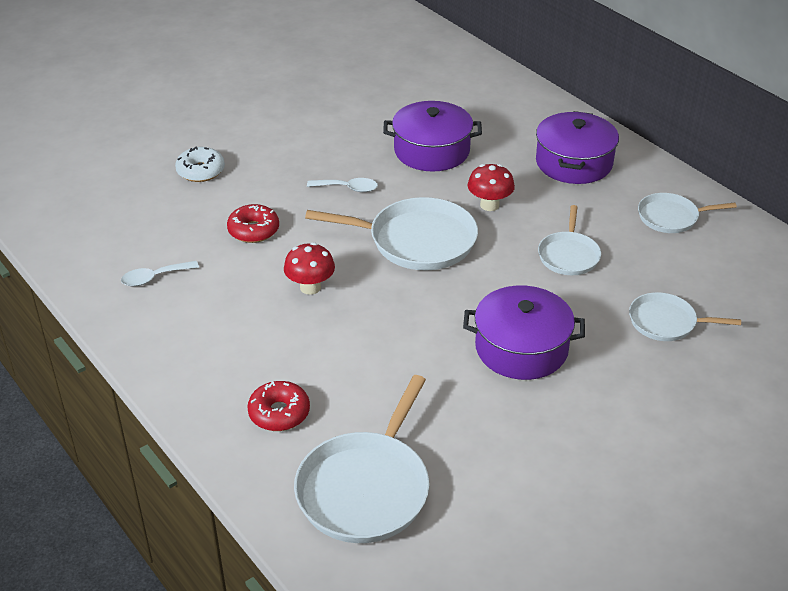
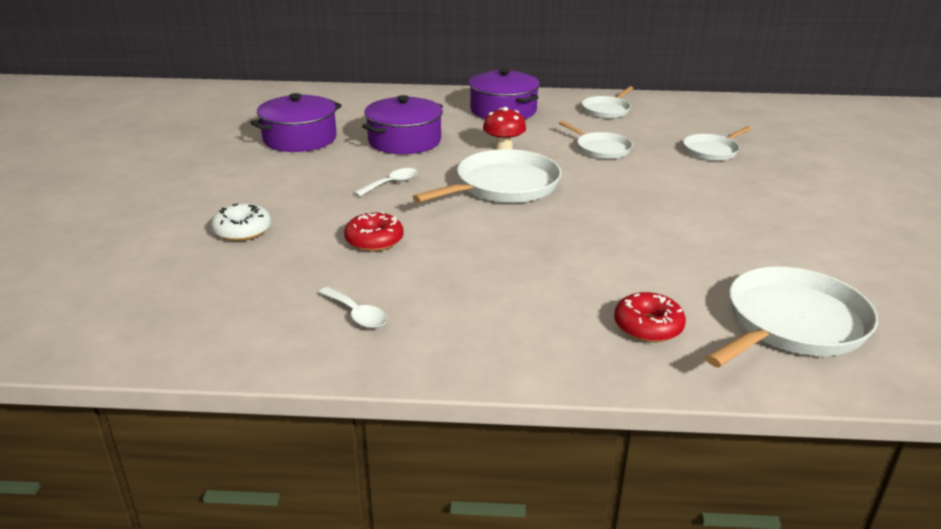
camera: 50 degrees left, 10 degrees down
white spoon [121,261,199,286] -> white spoon turned 60 degrees counterclockwise [318,287,387,329]
red mushroom [284,242,335,295] -> none
white pan [294,375,429,543] -> white pan turned 105 degrees counterclockwise [706,267,878,367]
purple pot [463,286,585,380] -> purple pot moved to [250,93,342,152]

